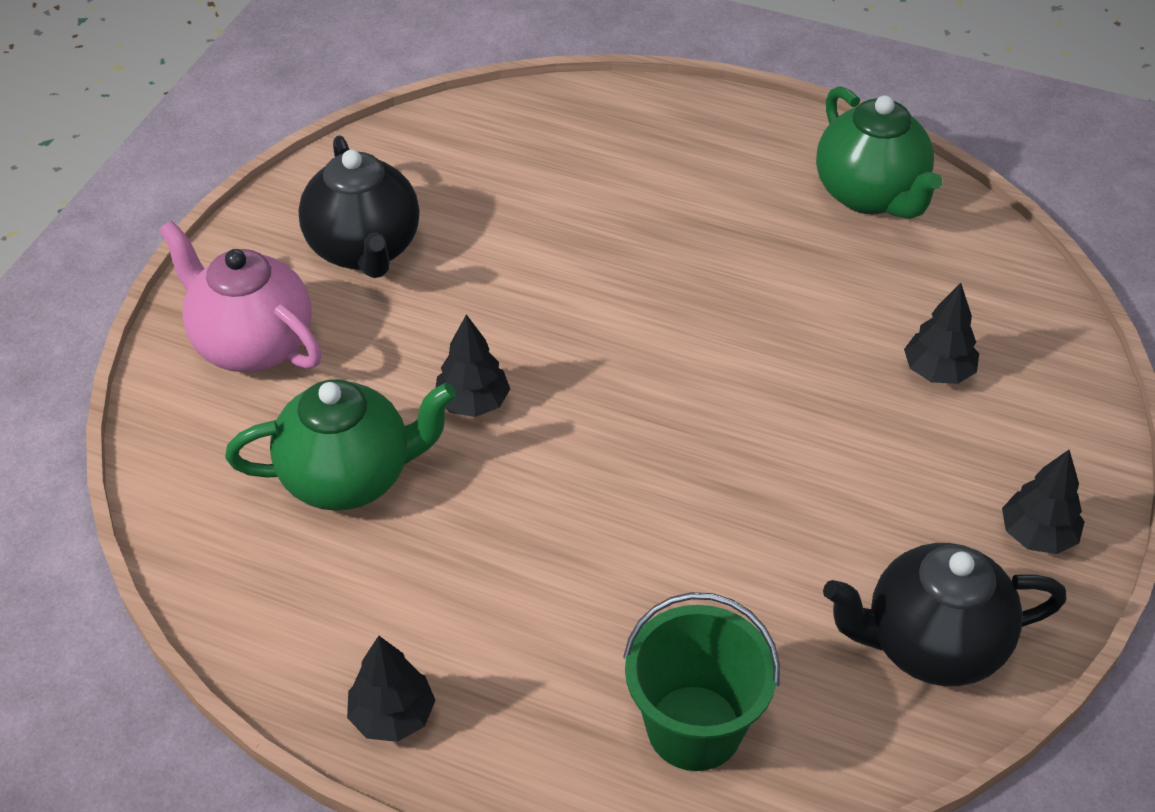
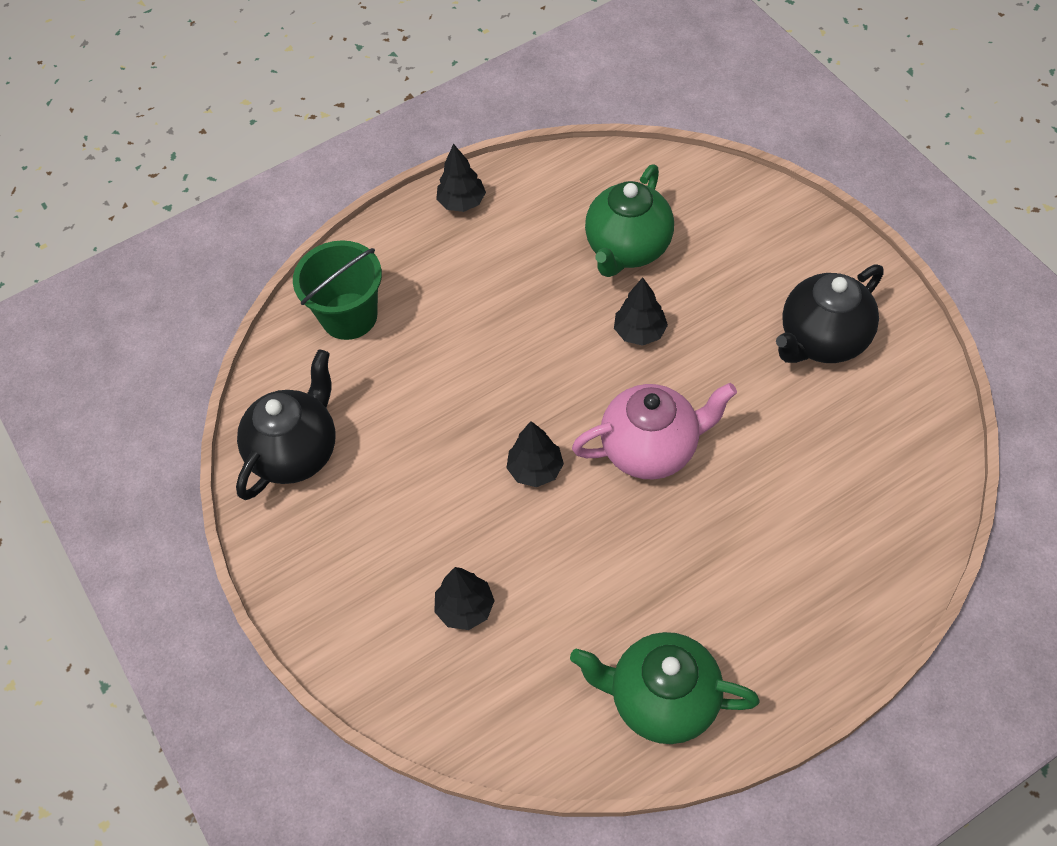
camera: 130 degrees right, 10 degrees up
pink teapot [159,220,322,372] -> pink teapot moved to [572,383,737,480]
black teapot [298,136,420,278] -> black teapot turned 60 degrees counterclockwise [776,265,884,363]
black tree [1002,450,1084,554] -> black tree moved to [506,421,564,487]

